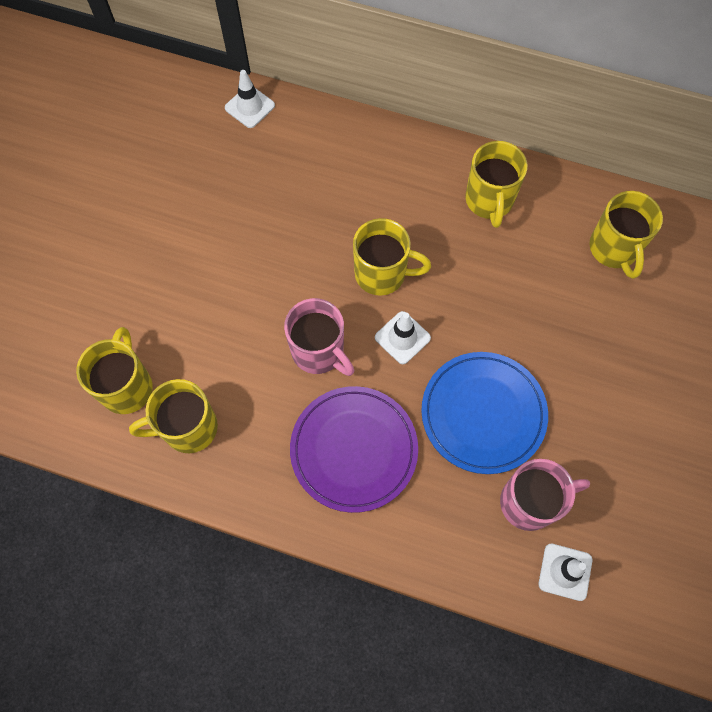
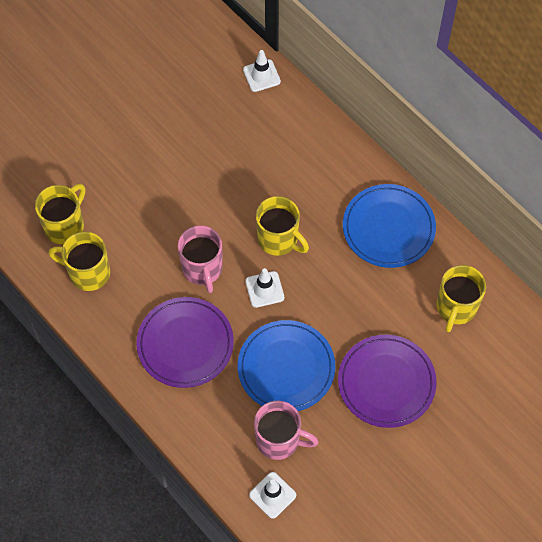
camera: 30 degrees right, 5 degrees down
yellow mug [465,141,527,228] -> blue plate [343,184,436,268]
none -> purple plate [338,335,437,428]

